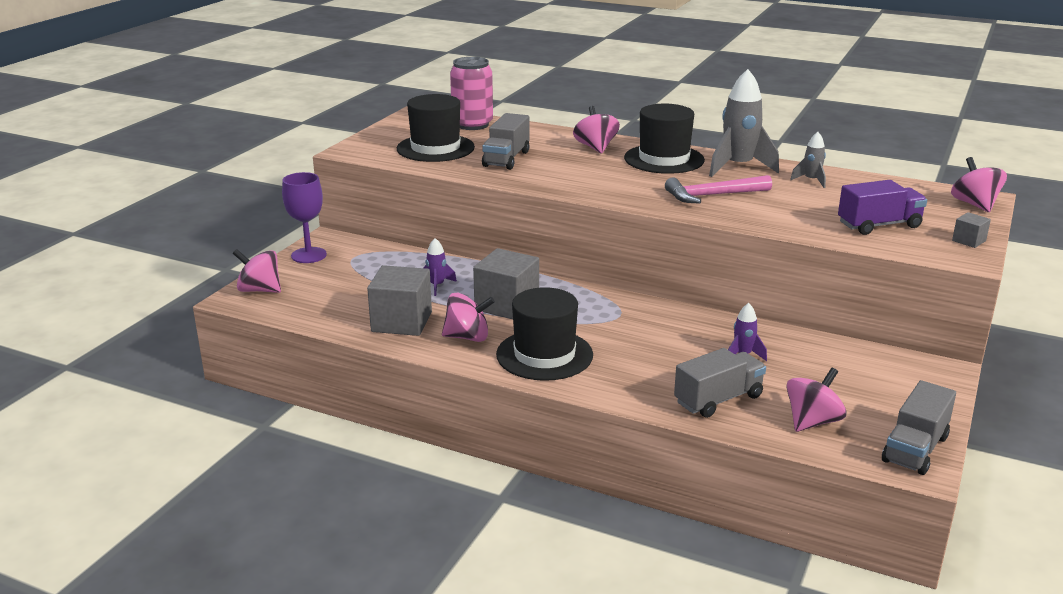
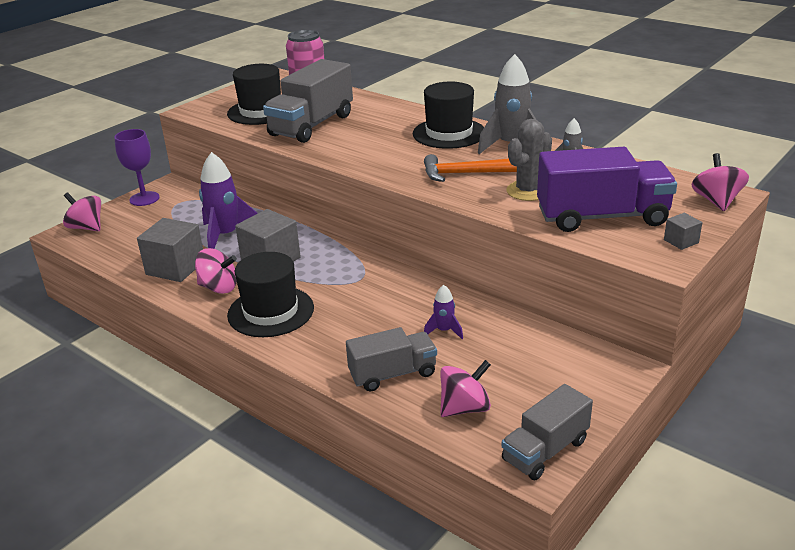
camera: 15 degrees right, 5 degrees up
purple rocket [424,238,457,296] -> purple rocket [199,152,258,249], size x2.00
grey truck [482,113,530,170] -> grey truck [263,59,353,143], size x1.59
pink spinning top [573,106,620,154] -> none
pink hammer [665,175,772,203] -> orange hammer [424,154,517,182]
purple truck [838,180,927,235] -> purple truck [537,147,677,232], size x1.59
none -> grey cactus [507,119,552,201]

